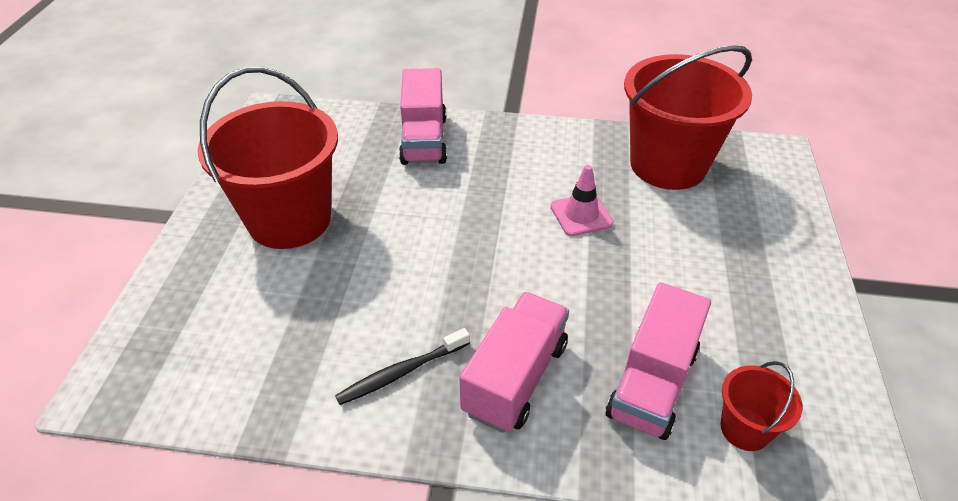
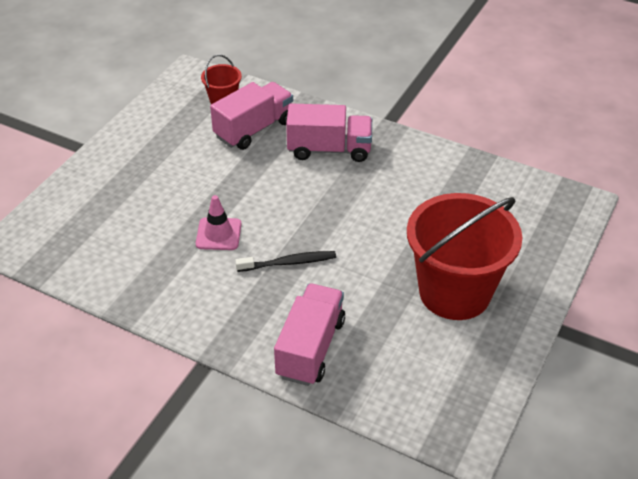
camera: 160 degrees left, 0 degrees up
black toothbrush [335,328,470,405] -> black toothbrush moved to [235,251,336,272]
pink truck [459,292,569,433] -> pink truck turned 135 degrees counterclockwise [286,104,372,162]
red bucket [624,45,752,190] -> none

